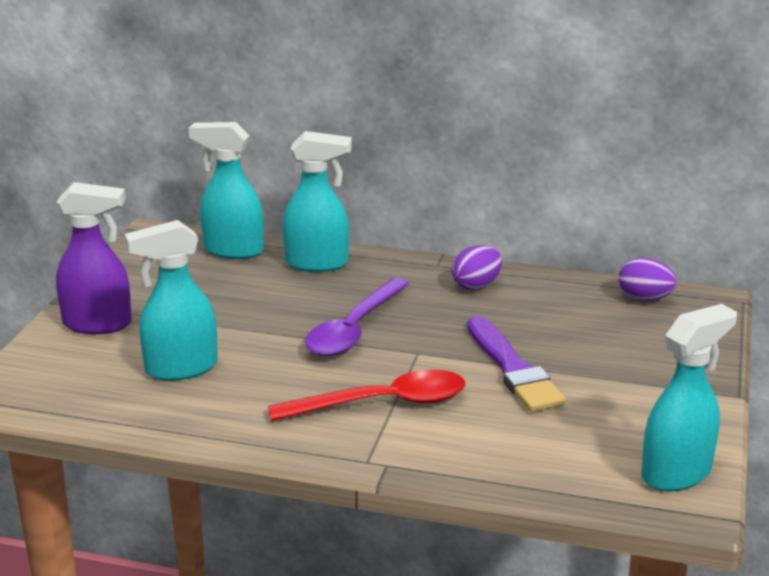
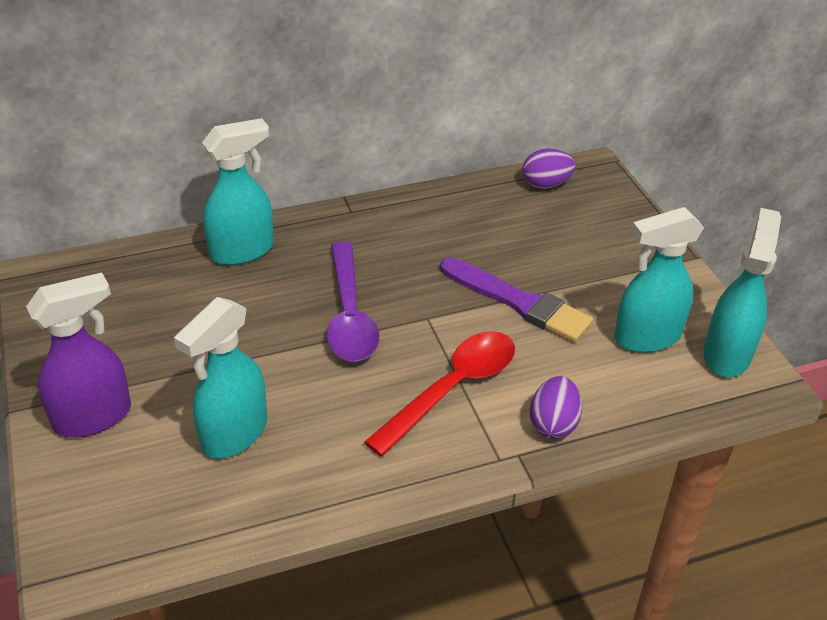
camera: 35 degrees left, 15 degrees up
turquoise spray bottle [189,122,264,259] -> turquoise spray bottle moved to [614,207,704,353]
purple egg [452,245,502,290] -> purple egg moved to [530,376,582,439]

